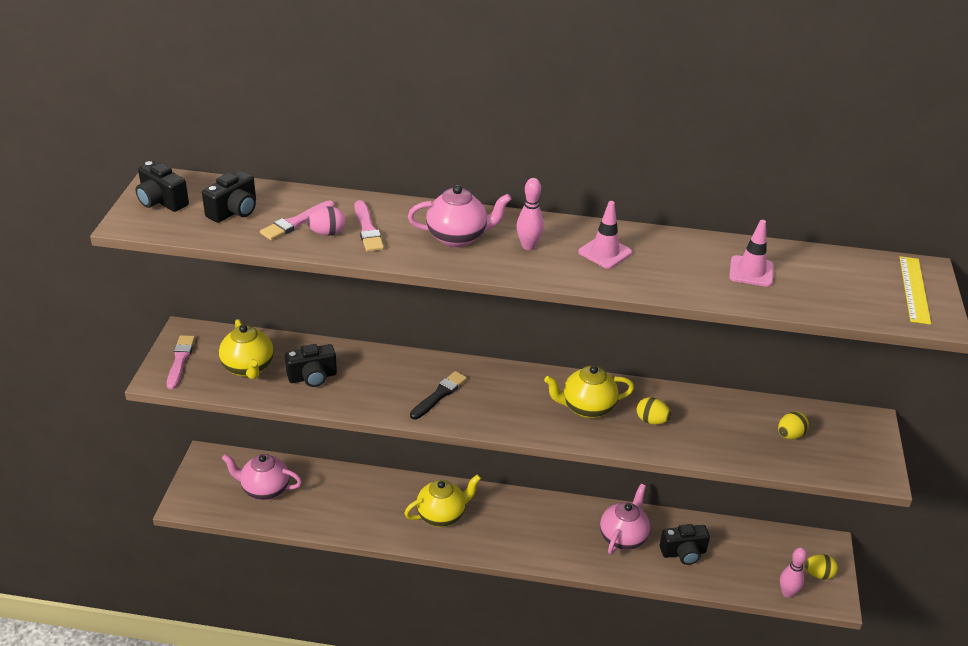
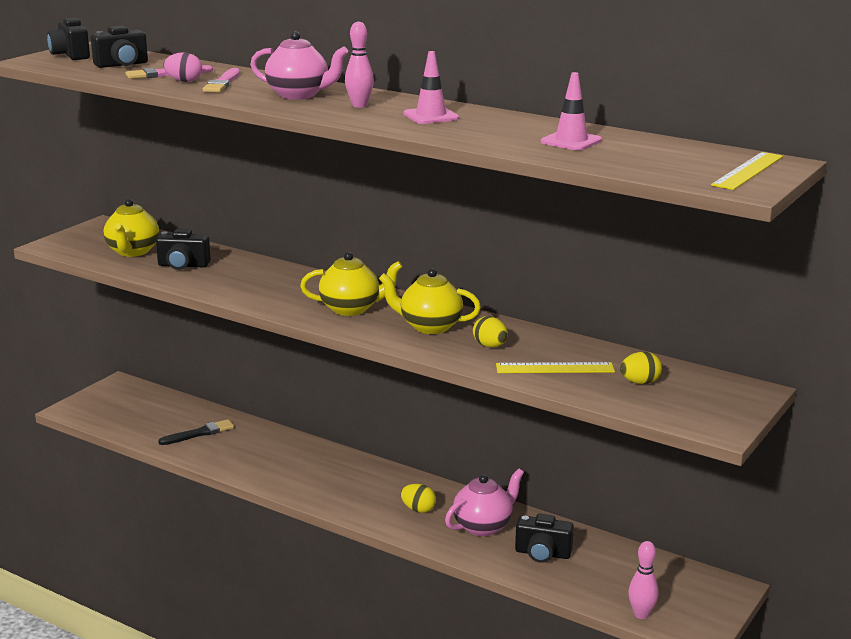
camera: 25 degrees right, 15 degrees down
pink brush [167,335,195,389] -> none
pink teapot [222,454,302,500] -> none
yellow teapot [404,474,481,527] -> yellow teapot moved to [300,252,403,316]
black brush [410,371,467,420] -> black brush moved to [158,419,234,445]
yellow egg [805,554,838,579] -> yellow egg moved to [401,484,436,513]
none -> yellow ruler [496,362,615,373]

